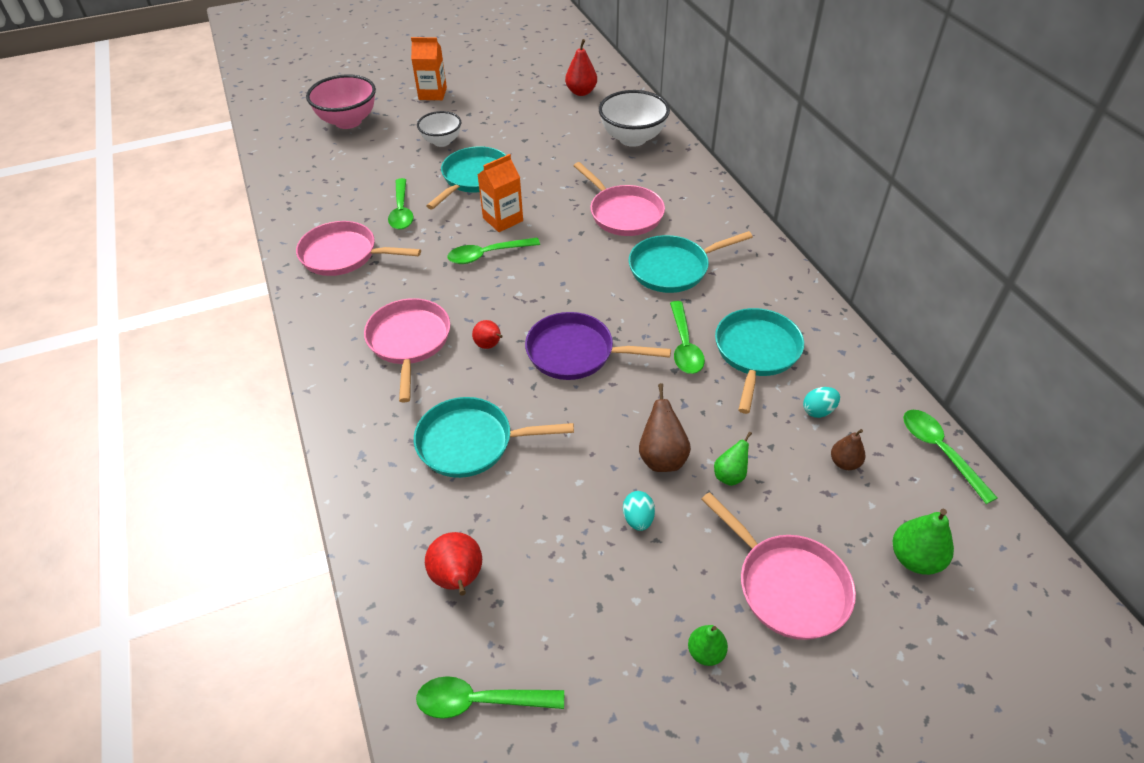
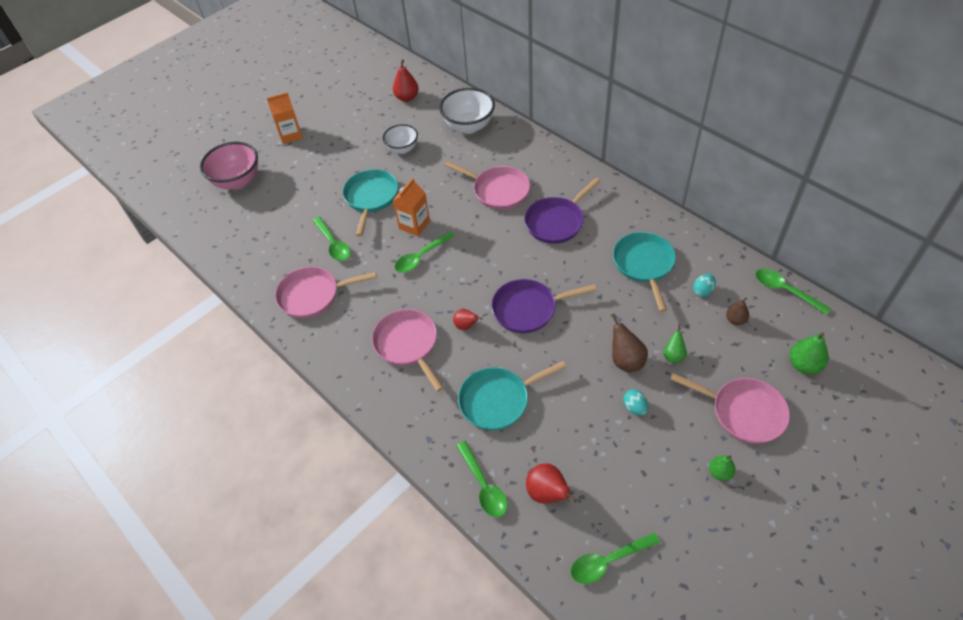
camera: 20 degrees left, 5 degrees up
white bowl [417,111,461,147] -> white bowl moved to [383,124,418,154]
turquoise pan [629,231,753,293] -> purple pan [524,178,600,244]
green spoon [670,301,705,374] -> green spoon moved to [456,441,507,517]

